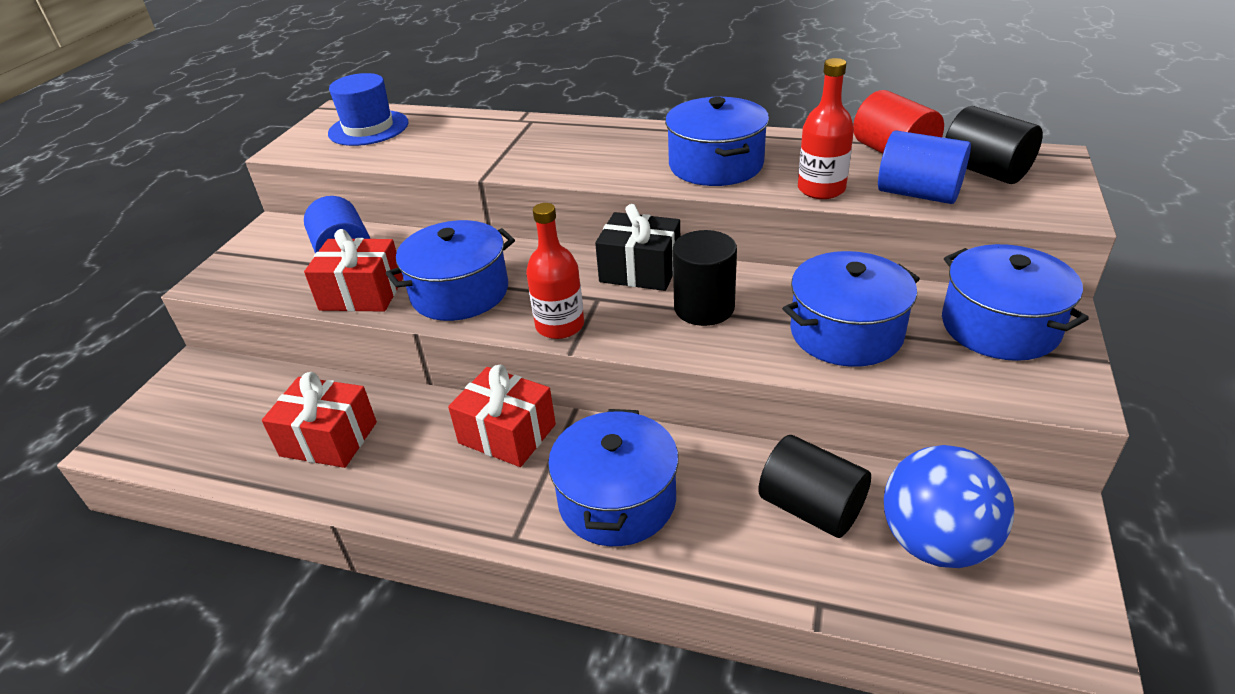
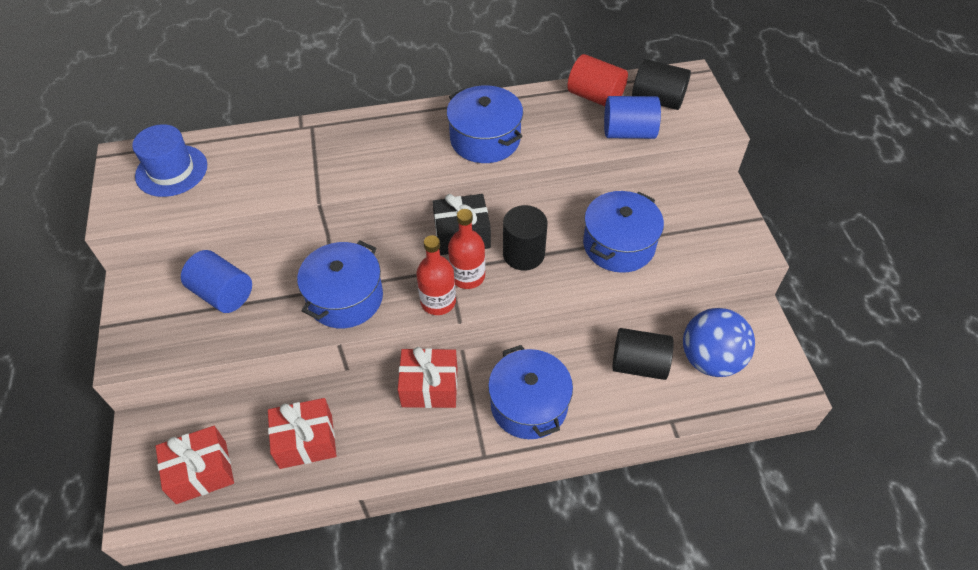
camera: 30 degrees left, 15 degrees up
red gift [304,229,403,312] -> red gift moved to [155,426,234,504]
red bottle [798,58,854,199] -> red bottle moved to [448,209,485,289]
blue pot [942,244,1089,361] -> none

